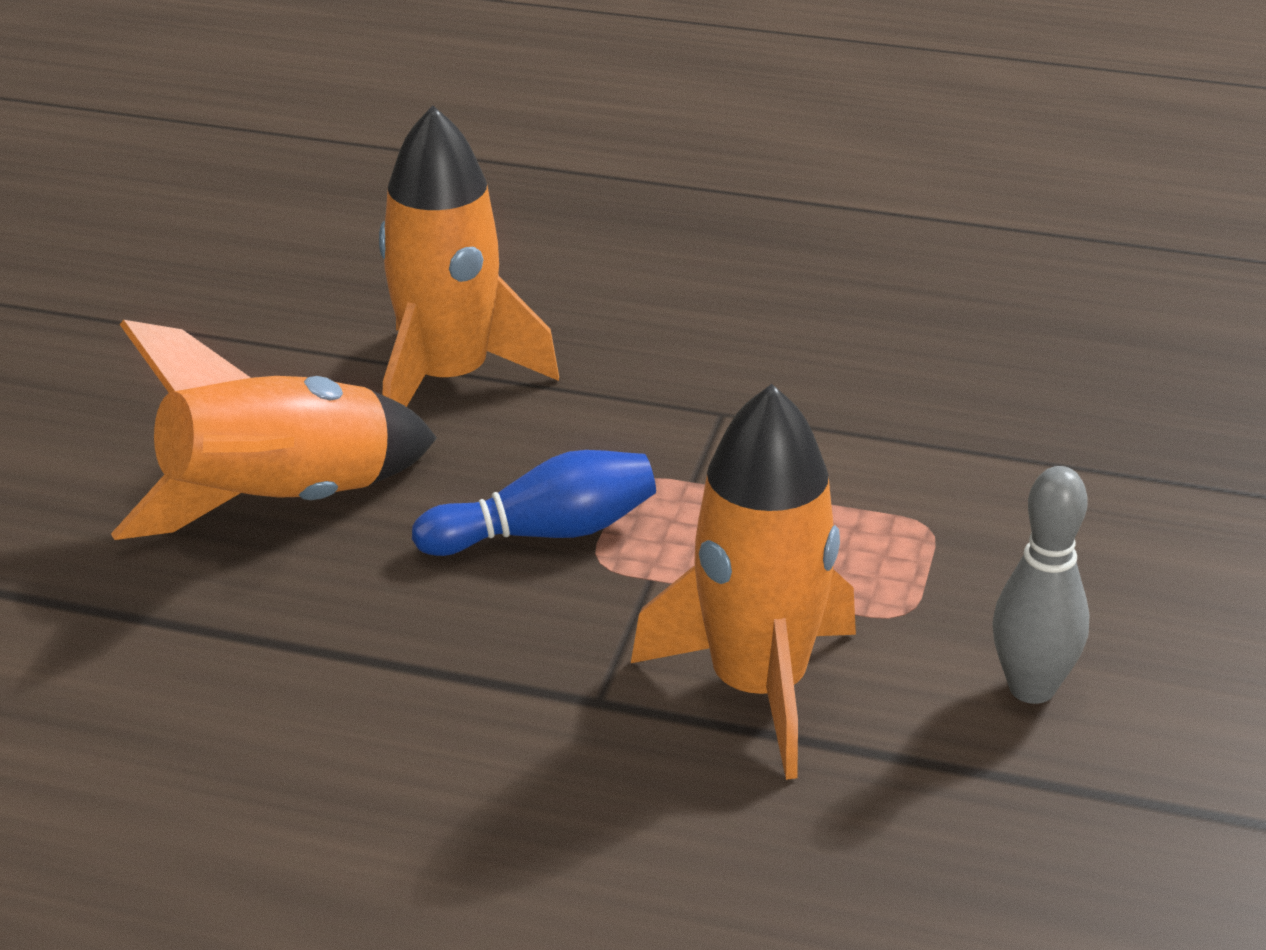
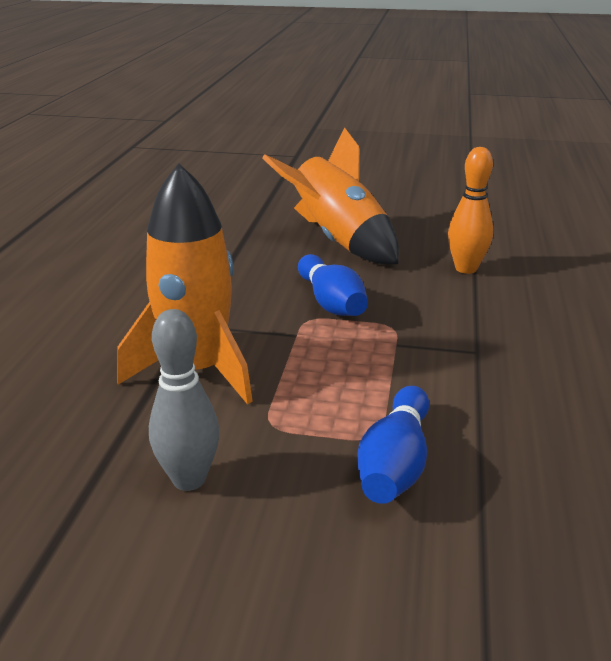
camera: 85 degrees right, 5 degrees down
orange rocket [379,105,559,407] -> orange bowling pin [448,147,493,274]
none -> blue bowling pin [357,386,429,504]

